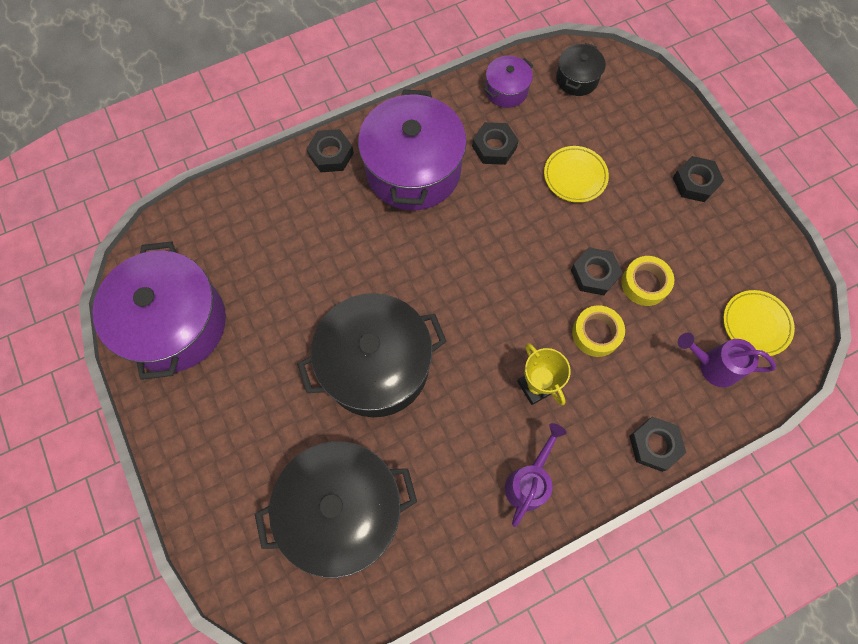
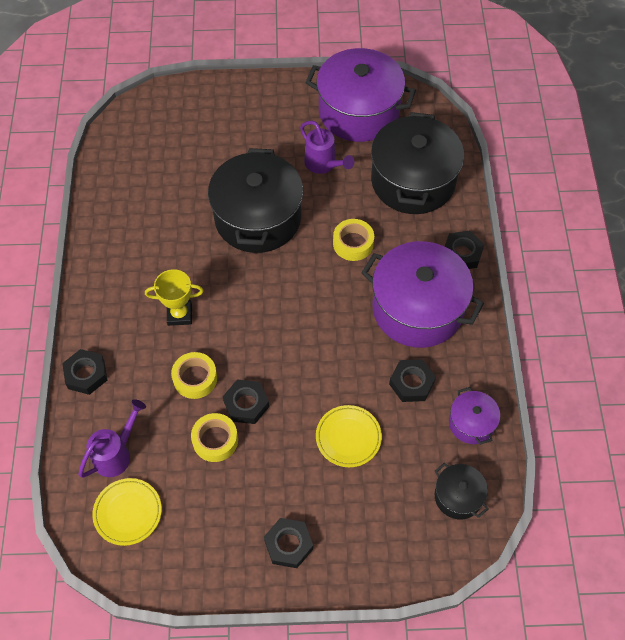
camera: 115 degrees right, 10 degrees down
black pot [255,441,417,578] -> black pot moved to [371,112,464,214]
purple watering can [505,423,566,527] -> purple watering can moved to [300,121,354,174]
none -> yellow tape [333,219,374,261]

